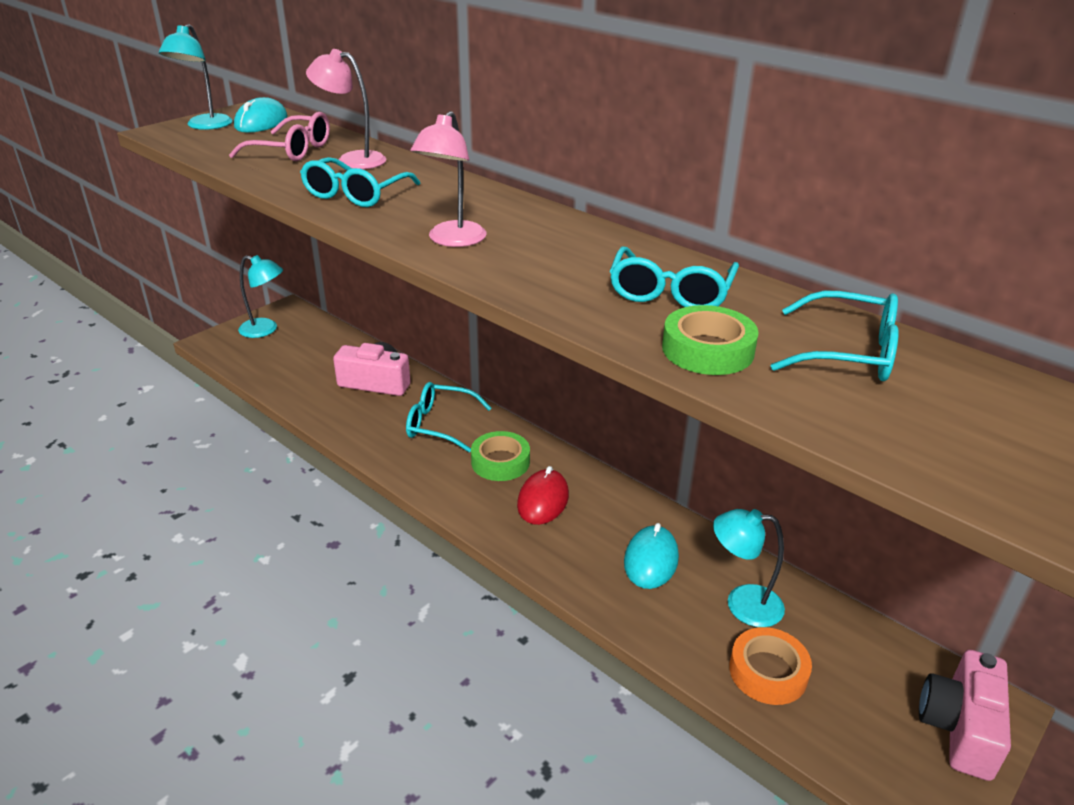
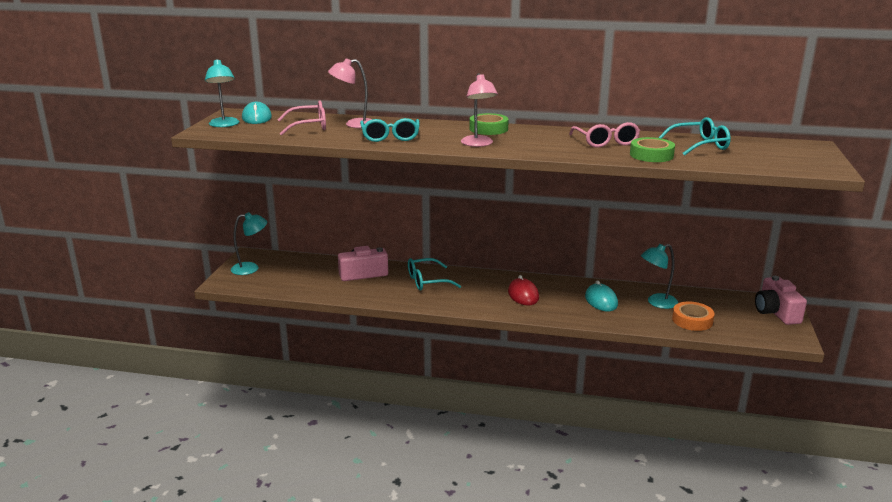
camera: 30 degrees left, 10 degrees down
green tape [471,431,530,481] -> green tape moved to [469,113,509,135]
turquoise glasses [610,247,739,307] -> pink glasses [569,122,640,148]

